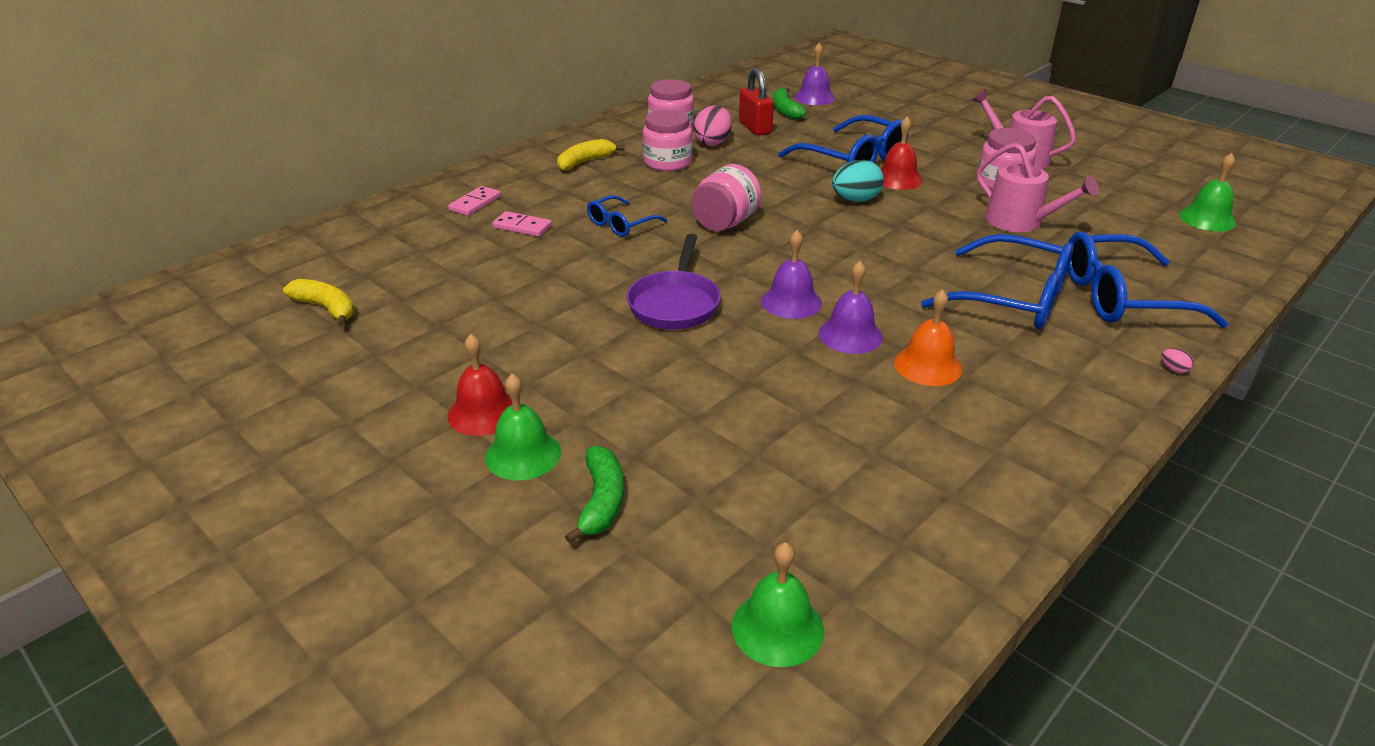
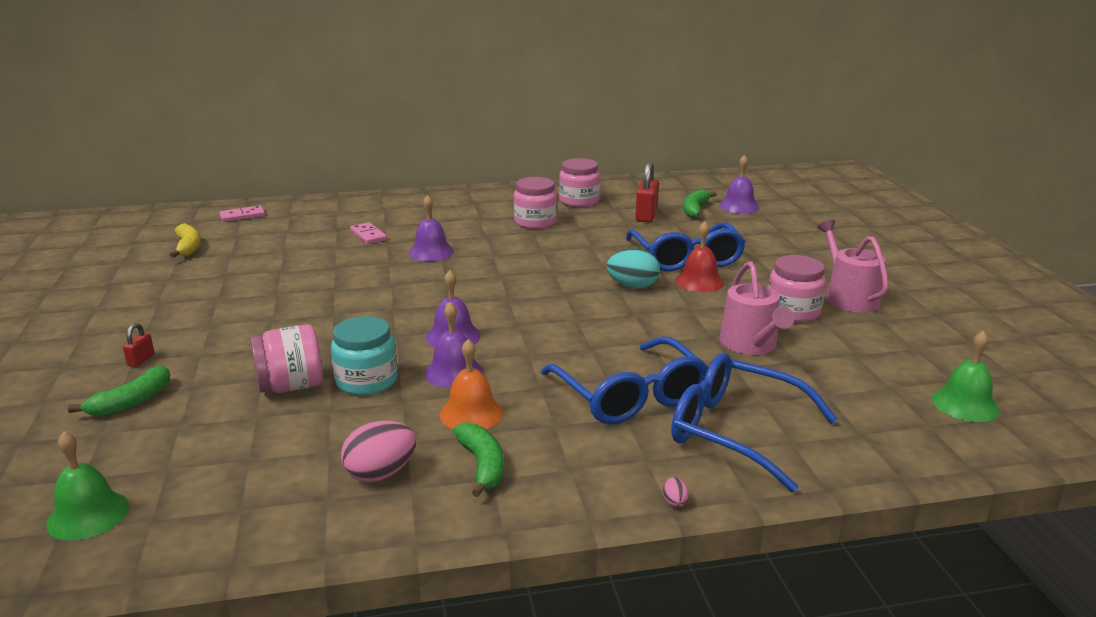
camera: 35 degrees right, 10 degrees down
pink domino [448,186,501,216] -> pink domino moved to [219,205,265,222]
red bell [448,334,512,436] -> none
green bell [485,374,561,480] -> red padlock [123,323,154,367]
yellow banana [557,139,624,171] -> none
blue glasses [587,195,667,237] -> purple bell [409,195,454,261]
purple pan [627,234,721,329] -> none
pink jar [691,164,761,231] -> pink jar moved to [250,324,323,393]
pink egg [693,106,732,146] -> pink egg moved to [341,421,416,482]
none -> turquoise jar [331,316,398,395]
none -> green banana [453,422,504,497]

